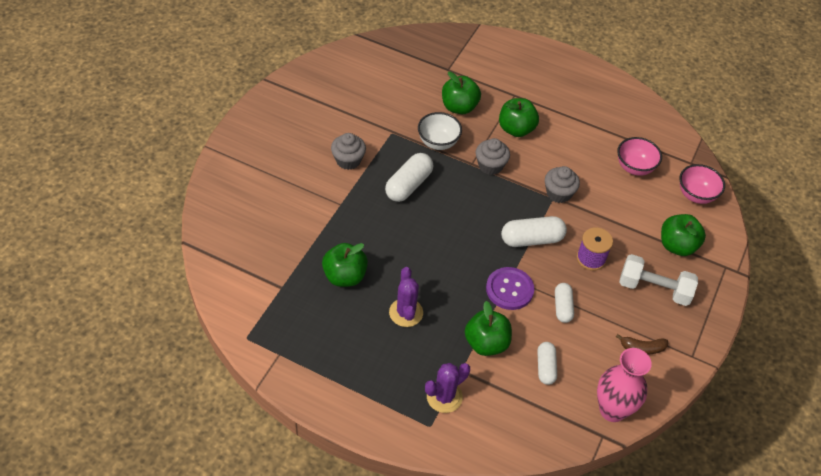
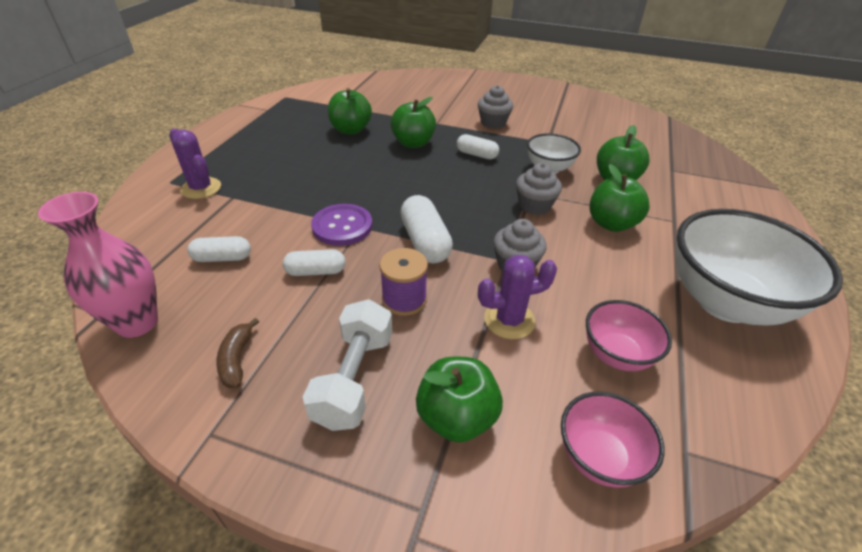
camera: 85 degrees right, 10 degrees down
white capsule [385,153,433,202] -> white capsule [457,134,499,159], size x0.64
purple cactus [389,267,423,327] -> purple cactus moved to [478,255,557,339]
green apple [465,301,512,356] -> green apple moved to [390,97,436,148]
none -> white bowl [676,209,843,325]

